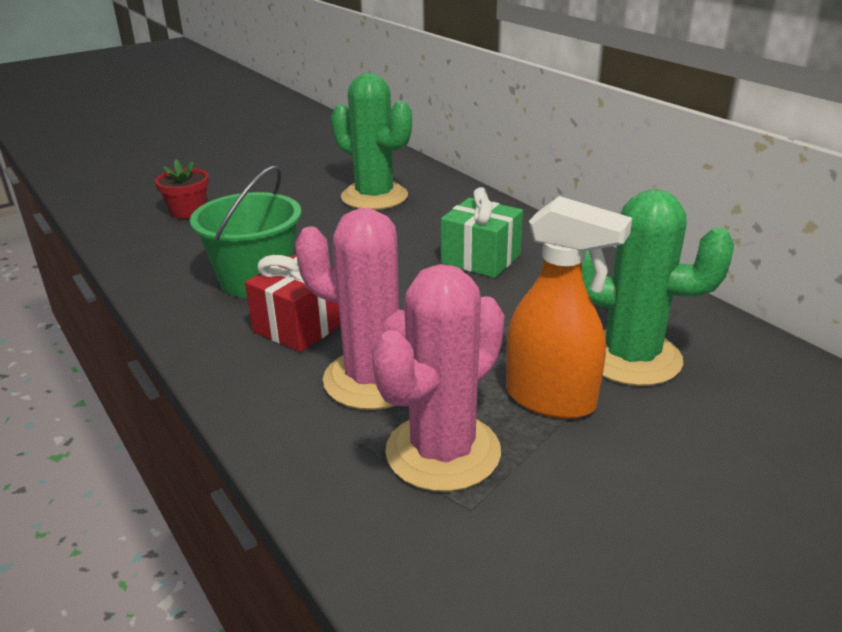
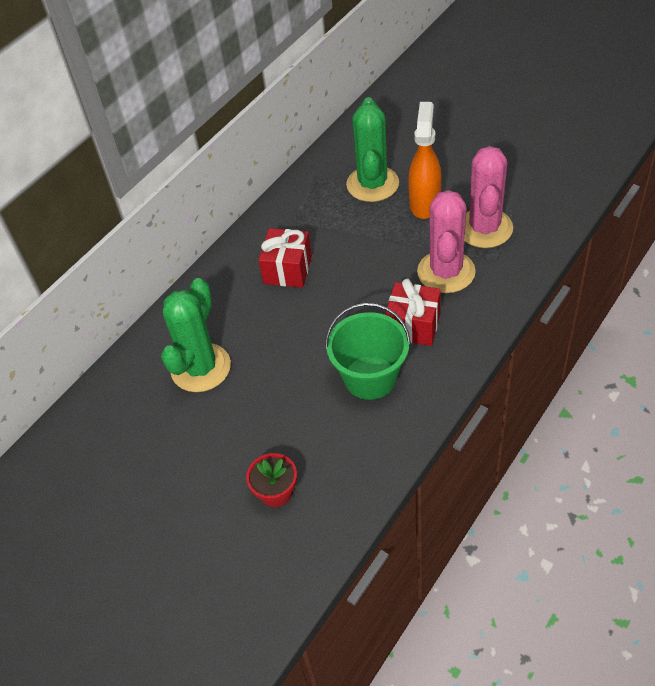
camera: 105 degrees left, 20 degrees up
pink cactus [372,264,504,492] -> pink cactus turned 75 degrees clockwise [465,146,513,248]
green gift [441,187,523,278] -> red gift [259,228,312,288]

